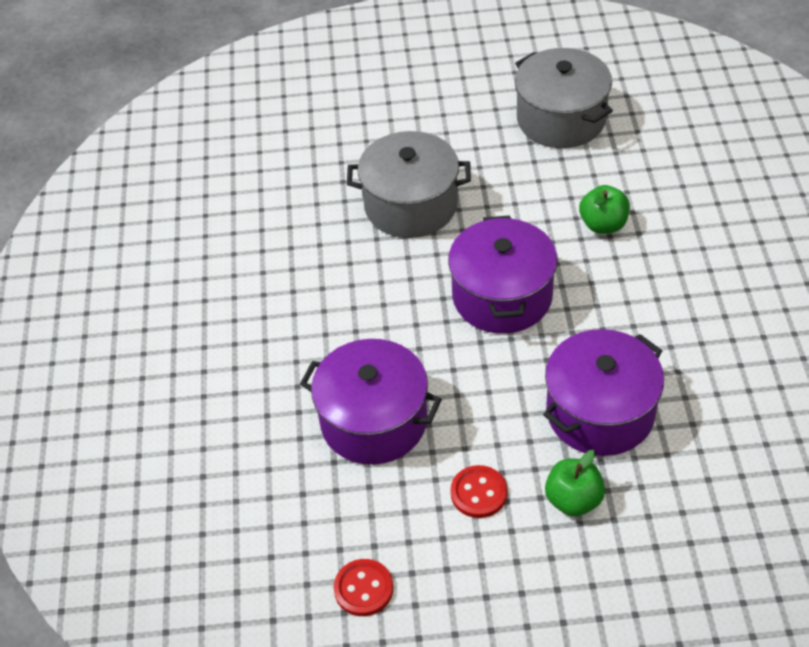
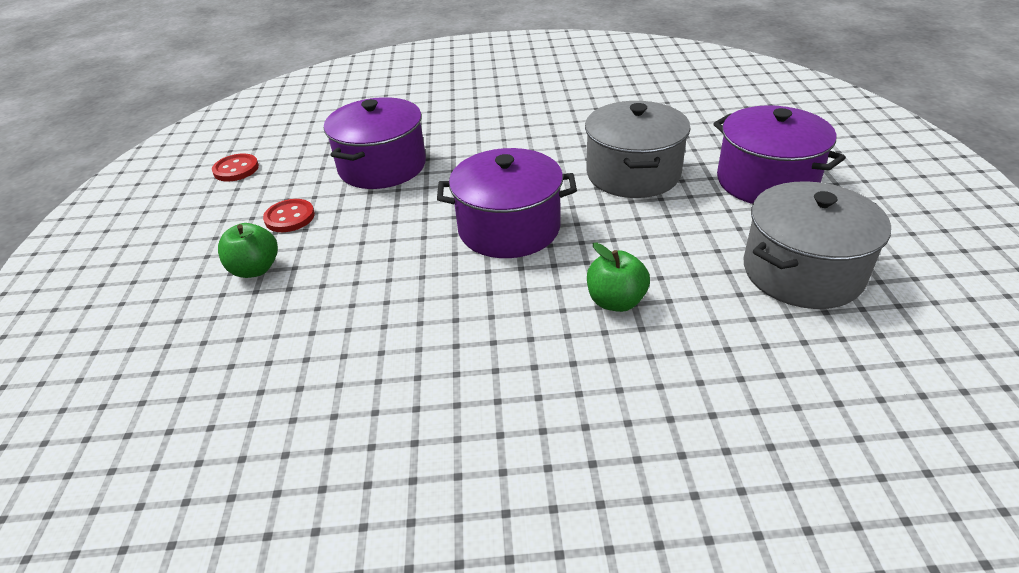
camera: 90 degrees right, 10 degrees down
purple pot [543,329,664,456] -> purple pot moved to [713,105,846,204]

